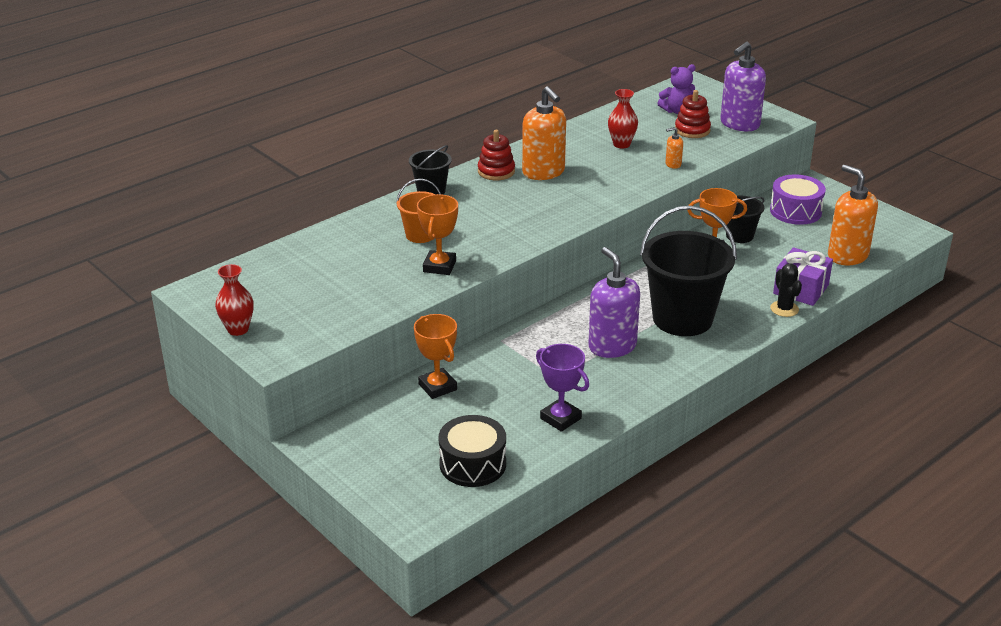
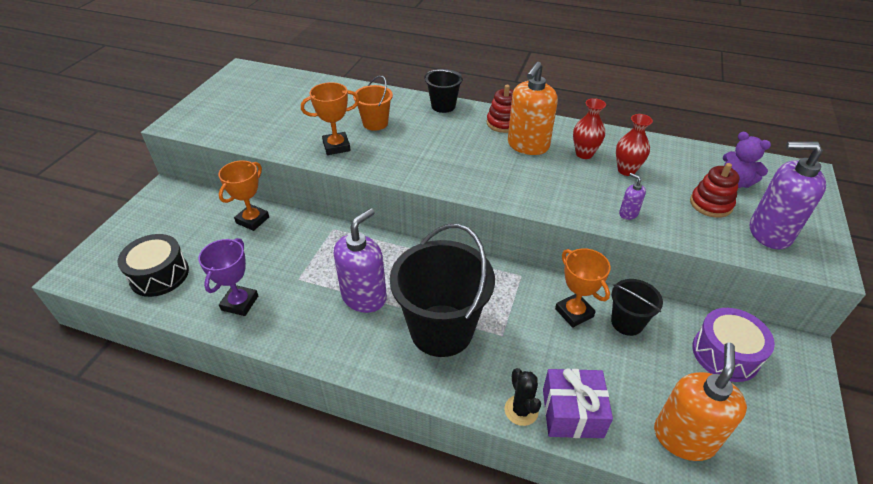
camera: 60 degrees right, 10 degrees up
red vase [215,264,254,336] -> red vase moved to [573,98,606,159]
orange soap dispenser [666,127,683,169] -> purple soap dispenser [619,173,646,220]
black cactus [770,263,802,317] -> black cactus turned 60 degrees counterclockwise [505,368,541,426]

